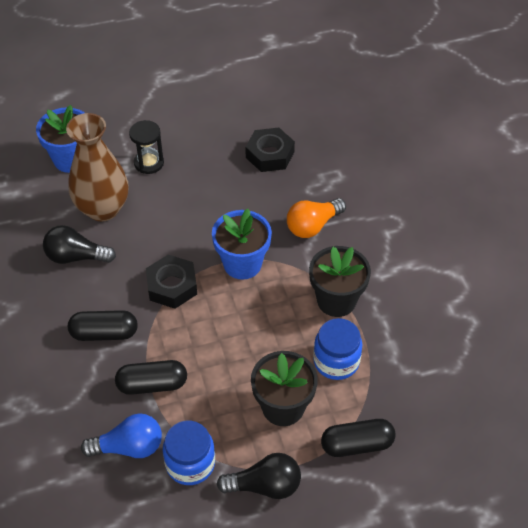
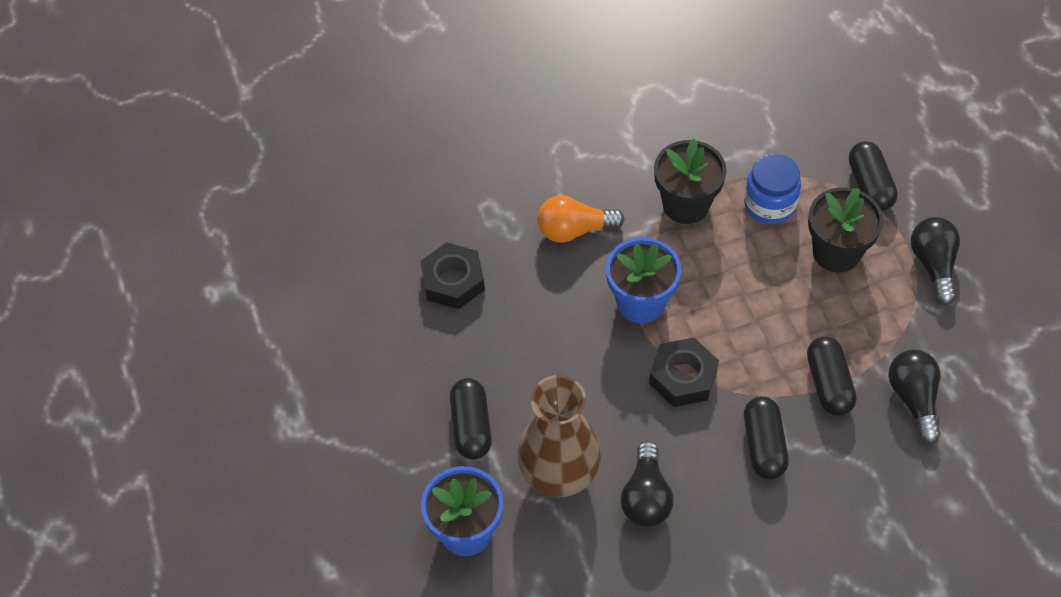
camera: 90 degrees left, 5 degrees up
blue light bulb [81,413,162,458] -> black light bulb [888,350,941,444]
black hourglass [129,120,164,174] -> black capsule [450,378,492,459]
blue jar [163,421,215,485] -> none
orange light bulb [287,198,346,238] -> orange light bulb turned 120 degrees clockwise [538,195,625,243]

